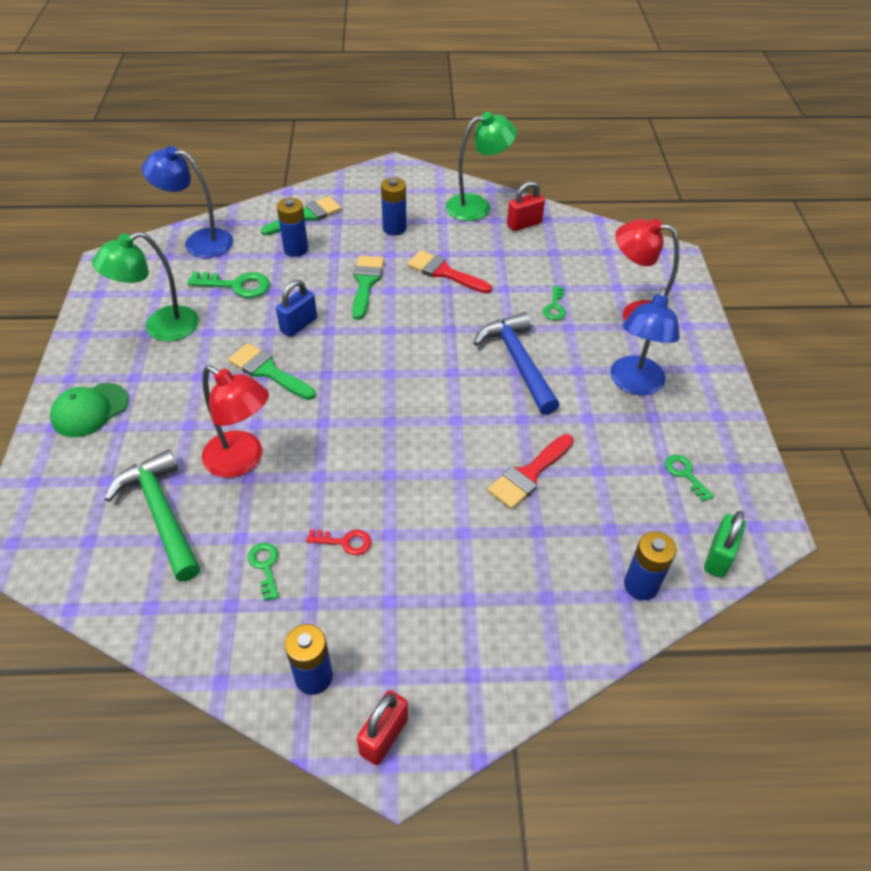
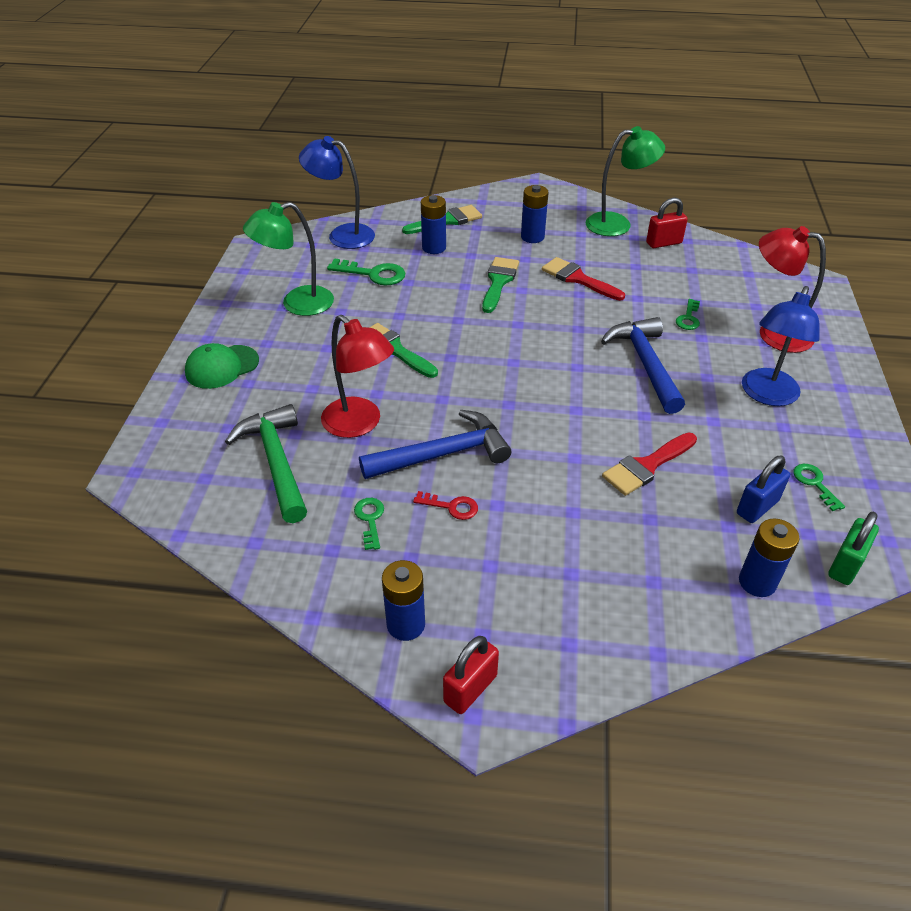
camera: 10 degrees right, 5 degrees down
blue padlock [276,280,317,337] -> blue padlock moved to [737,456,790,523]
none -> blue hammer [359,410,511,479]

